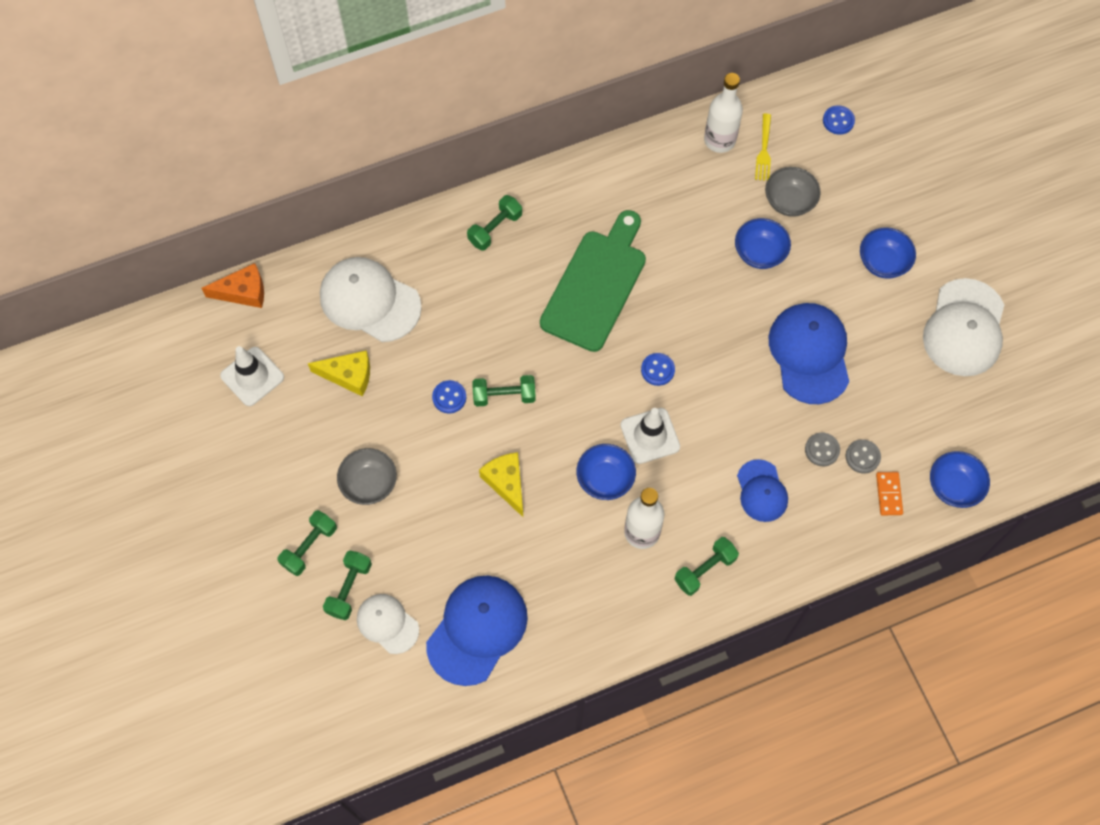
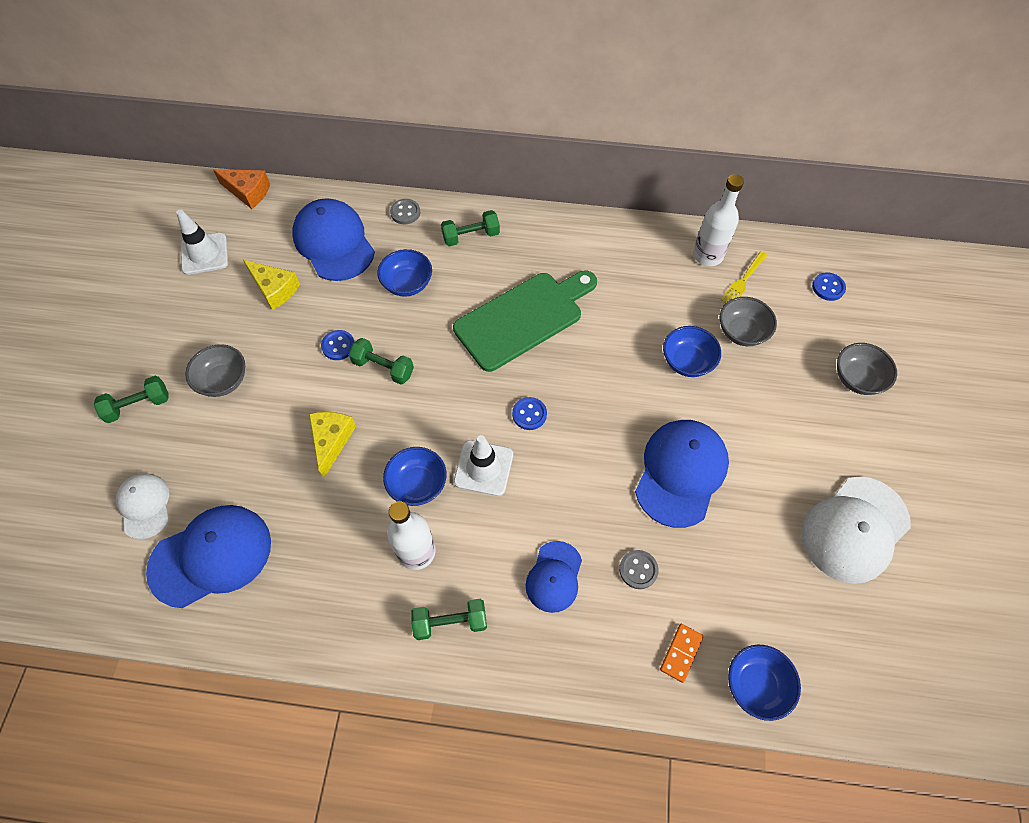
camera: 30 degrees right, 5 degrees down
white cap [320,257,422,342] -> blue cap [292,198,375,281]
green dumbbell [323,550,372,620] -> none
grey button [846,439,881,473] -> grey button moved to [390,199,420,224]
blue bowl [860,227,916,279] -> blue bowl moved to [377,249,432,297]
none -> grey bowl [837,343,897,395]

